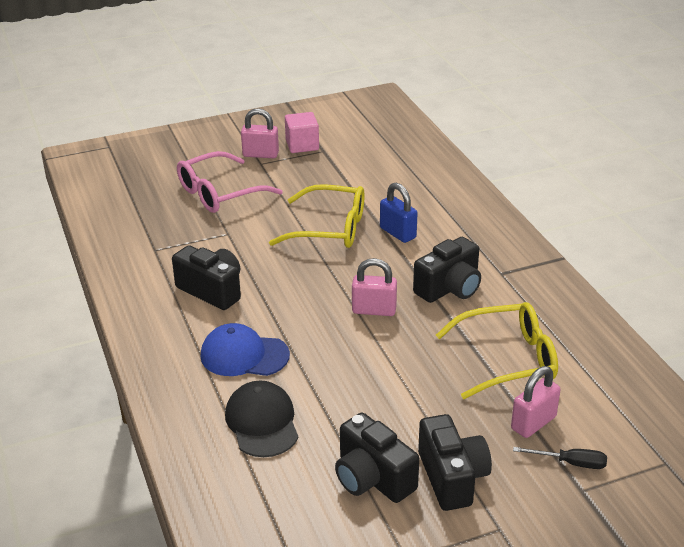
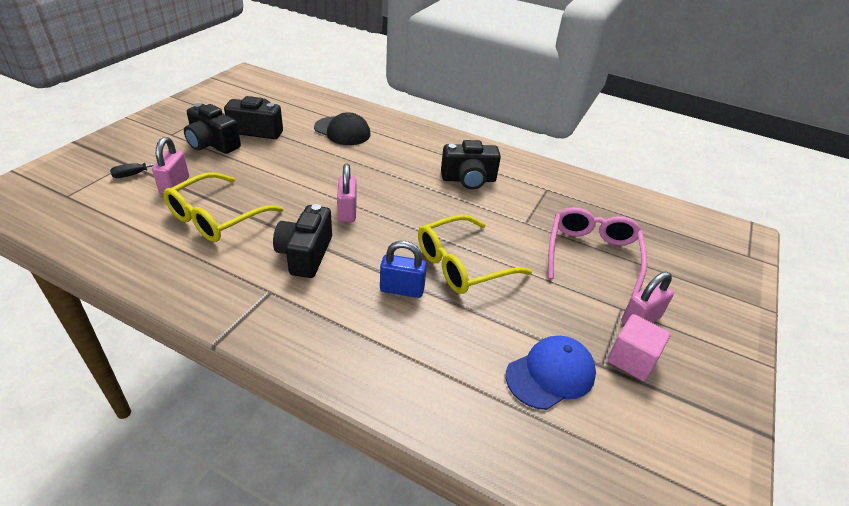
camera: 135 degrees right, 5 degrees up
blue cap [201,323,290,376] -> blue cap moved to [506,336,596,410]
pink padlock [352,258,397,316] -> pink padlock turned 60 degrees counterclockwise [337,163,357,222]

